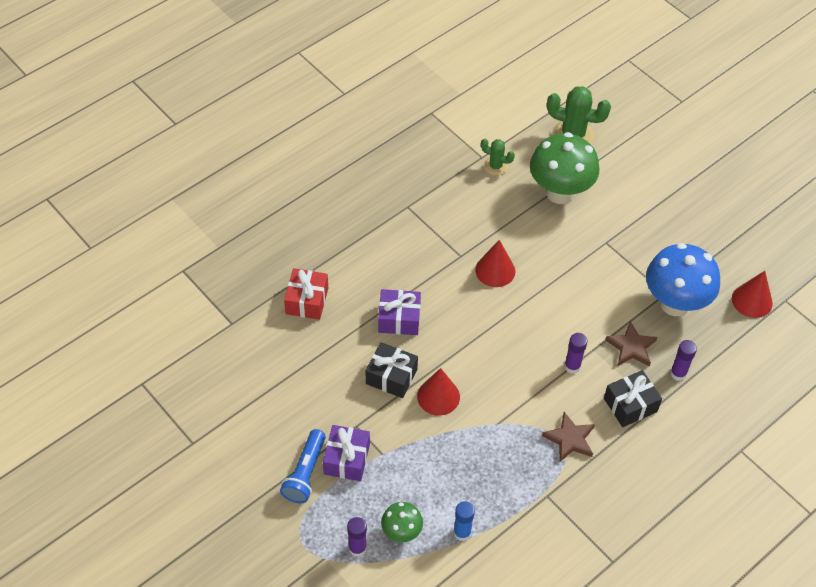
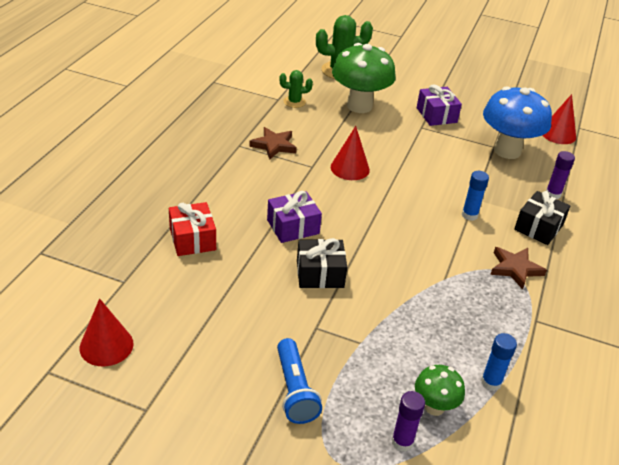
camera: 30 degrees left, 15 degrees down
purple gift [323,425,370,481] -> purple gift moved to [417,84,462,126]
red cone [417,368,460,416] -> red cone moved to [80,298,134,367]
purple glue stick [564,333,587,374] -> blue glue stick [462,171,489,221]
brown star [605,321,657,367] -> brown star moved to [249,127,297,159]

